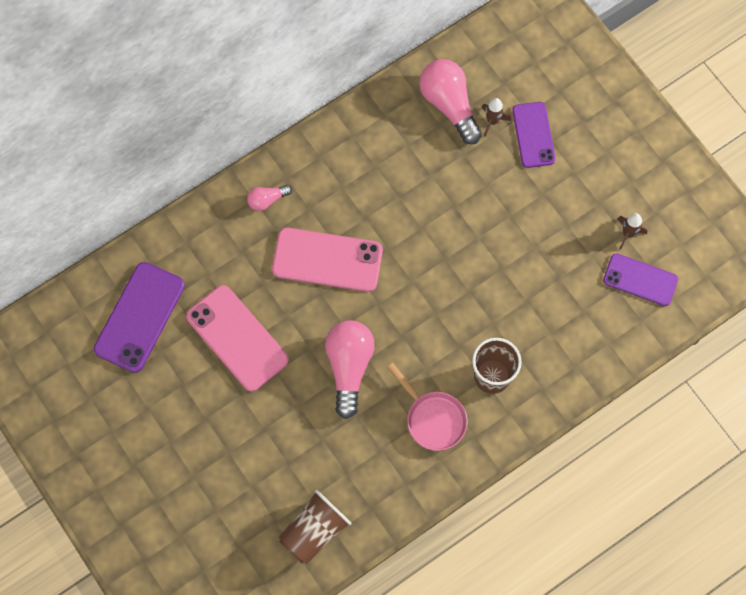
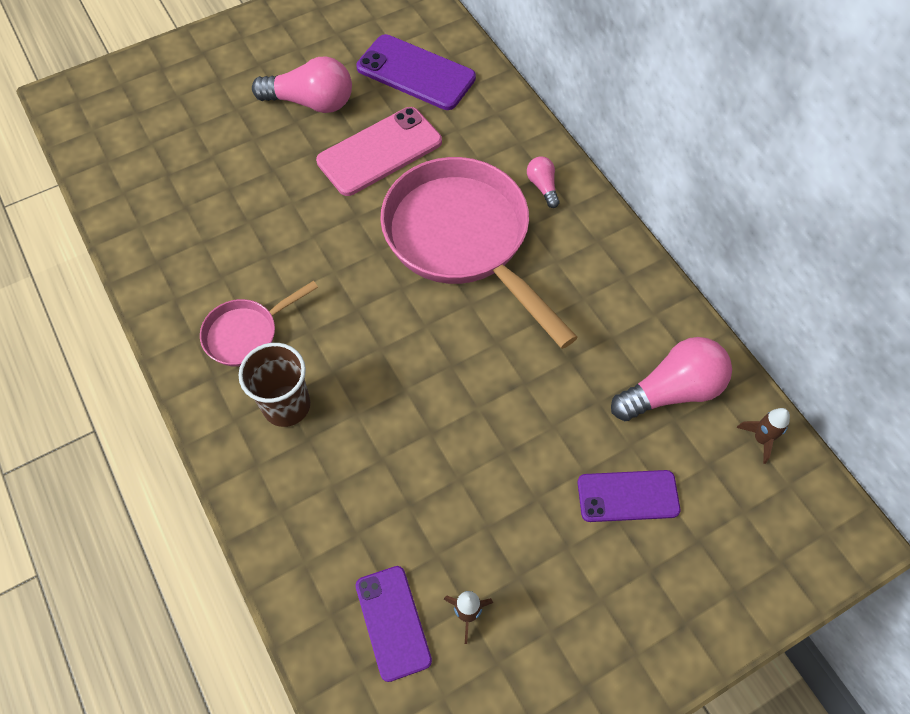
camera: 95 degrees right, 10 degrees down
pink phone [272,228,383,292] -> pink pan [380,157,578,349]
brown cup [279,490,351,564] -> none
pink light bulb [325,320,375,419] -> pink light bulb moved to [252,57,352,113]
brown rocket [482,98,511,137] -> brown rocket moved to [737,408,790,464]
purple phone [603,253,678,306] -> purple phone turned 45 degrees counterclockwise [356,566,432,682]

